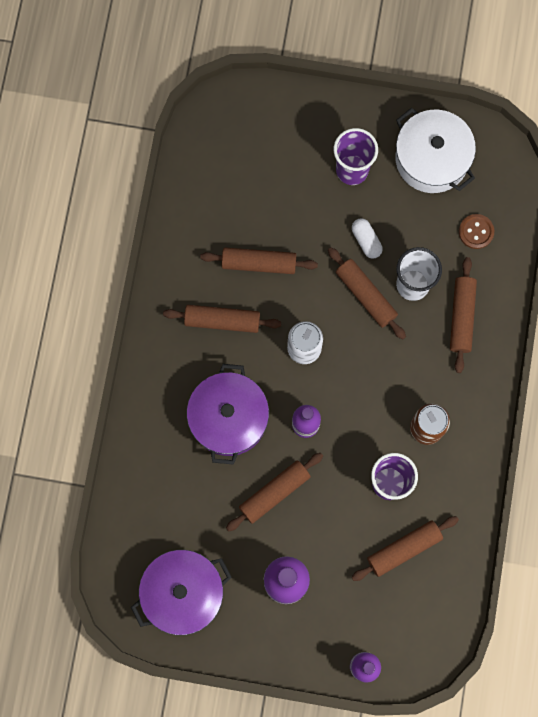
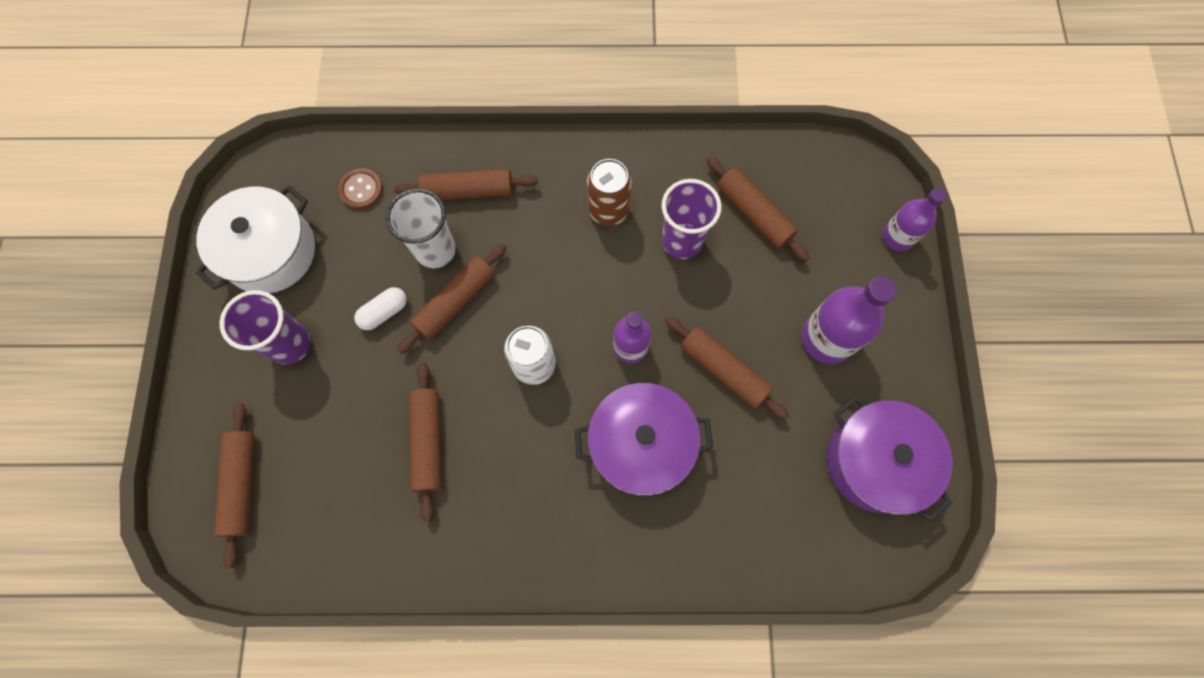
camera: 100 degrees left, 5 degrees down
brown rolling pin [163,305,281,333] -> brown rolling pin moved to [214,403,254,569]

